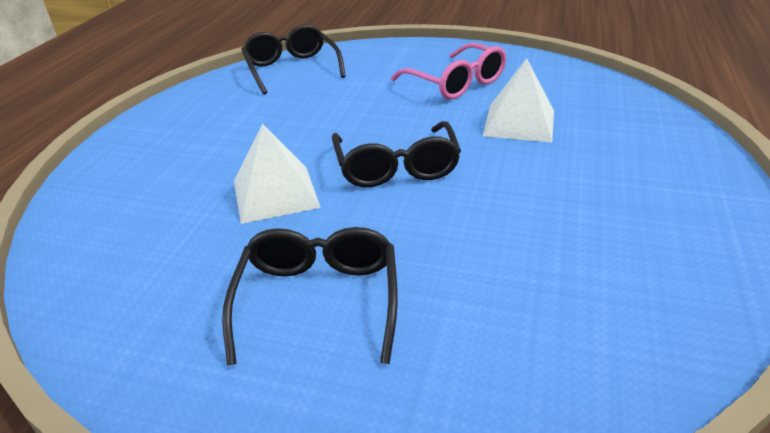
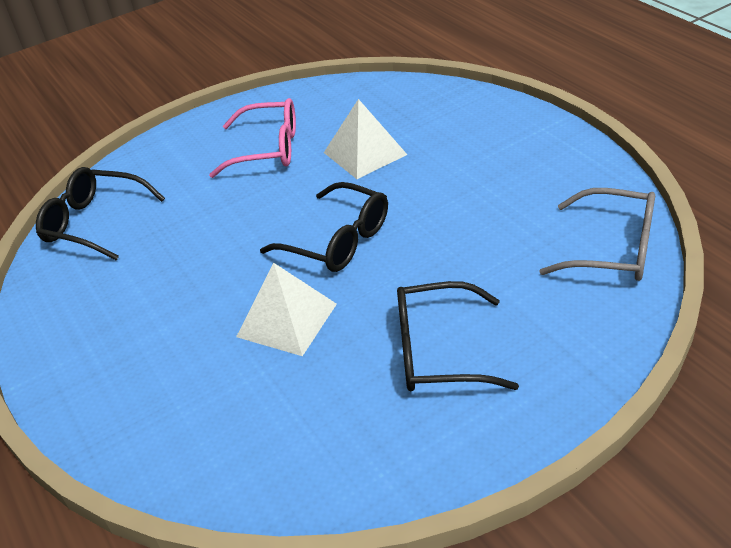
camera: 45 degrees left, 5 degrees up
black glasses [222,227,398,365] -> black glasses turned 45 degrees counterclockwise [397,281,519,391]
none -> grey glasses [539,188,655,281]

